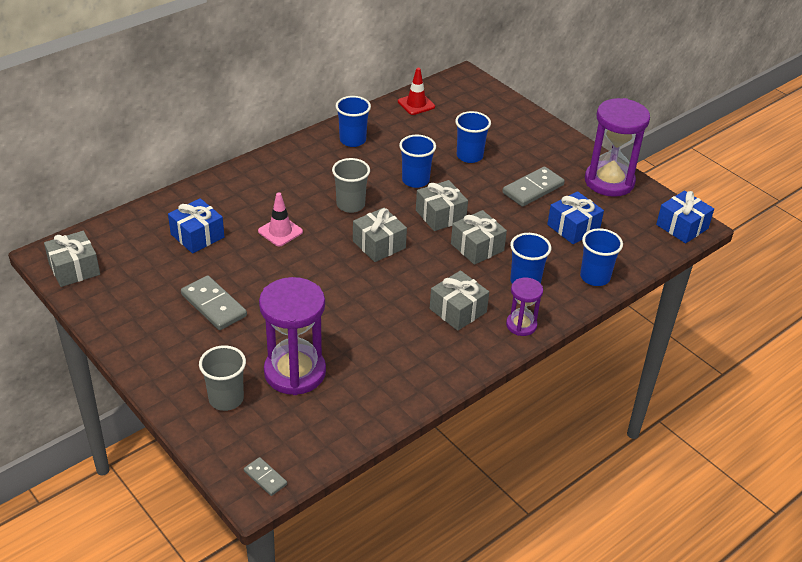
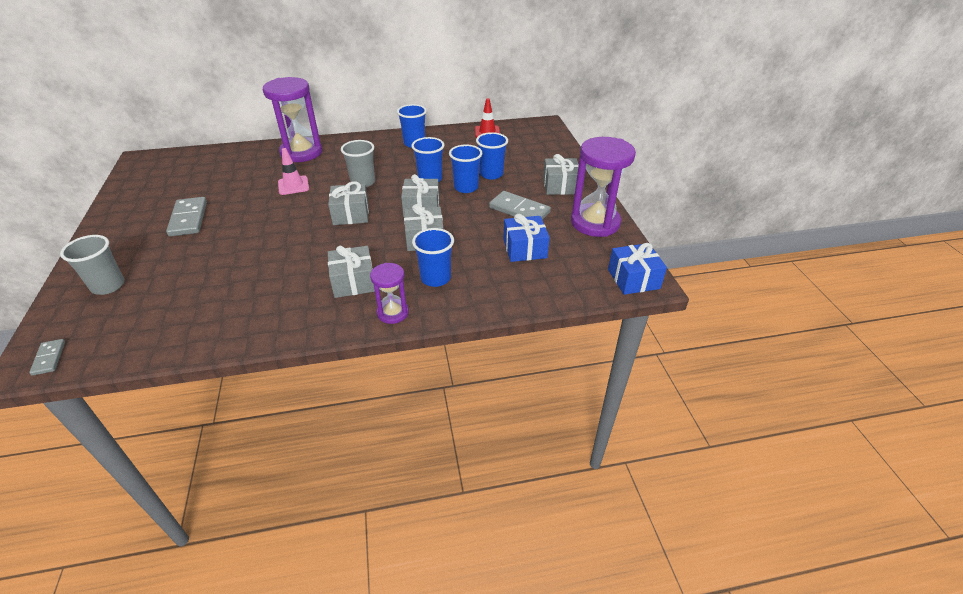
camera: 30 degrees right, 0 degrees up
grey gift [44,231,100,287] -> grey gift moved to [543,154,579,195]
blue gift [168,198,224,253] -> none
purple hourglass [259,277,326,395] -> purple hourglass moved to [263,77,322,162]
grey domino [502,166,565,207] -> grey domino turned 45 degrees clockwise [489,191,551,220]
blue cup [580,228,623,286] -> blue cup moved to [449,144,482,193]

